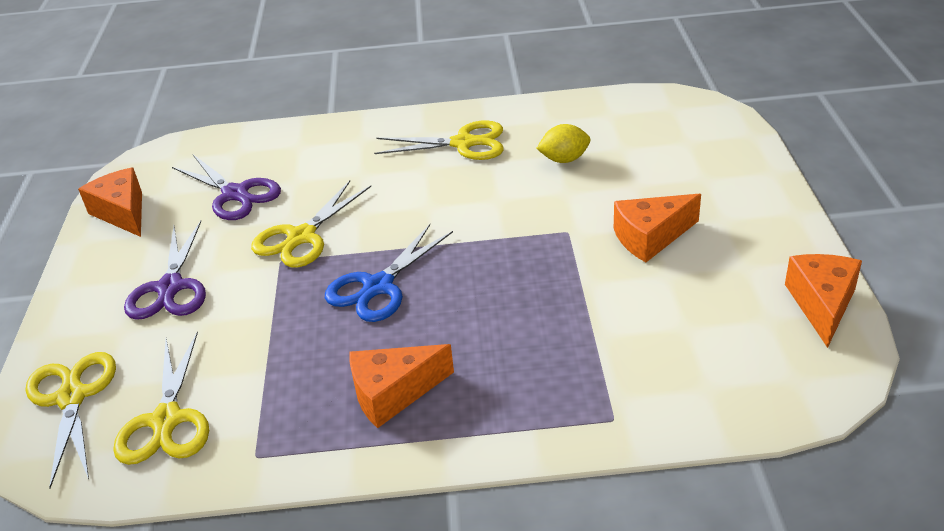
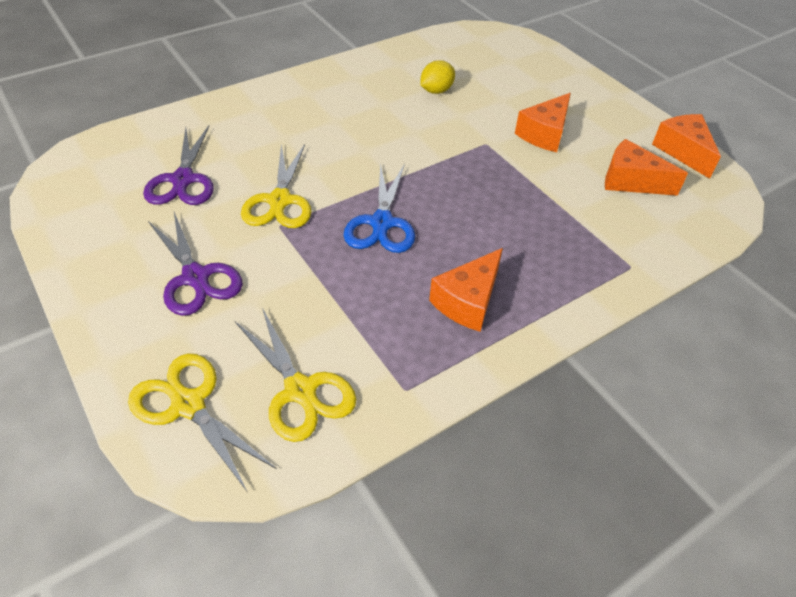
camera: 35 degrees left, 10 degrees up
orange cheese [78,167,142,237] -> orange cheese moved to [605,139,688,196]
purple scissors [172,155,281,220] -> purple scissors turned 75 degrees clockwise [143,126,214,205]
yellow scissors [374,120,504,160] -> none

